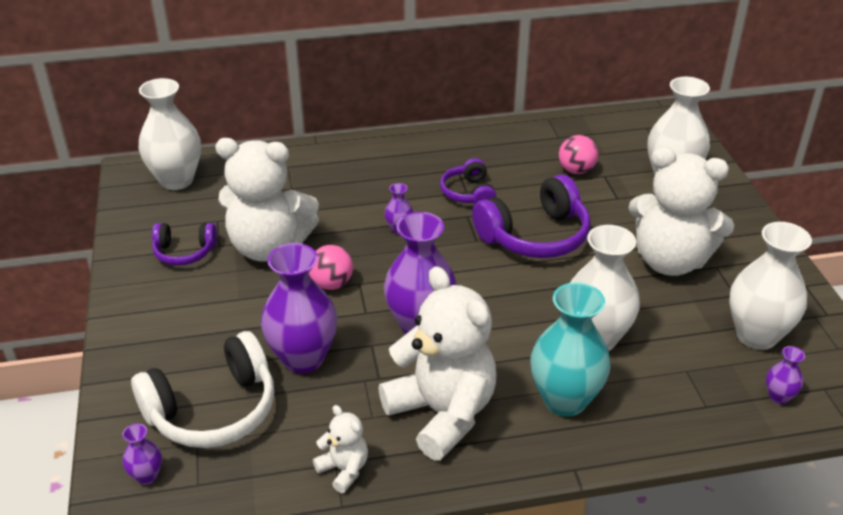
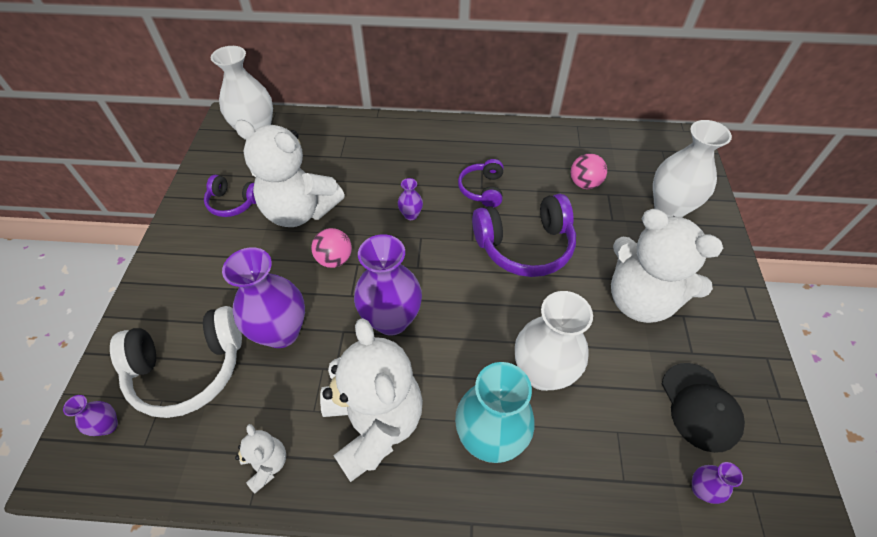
camera: 15 degrees right, 15 degrees up
white vase [729,222,812,350] -> black cap [662,363,745,453]

